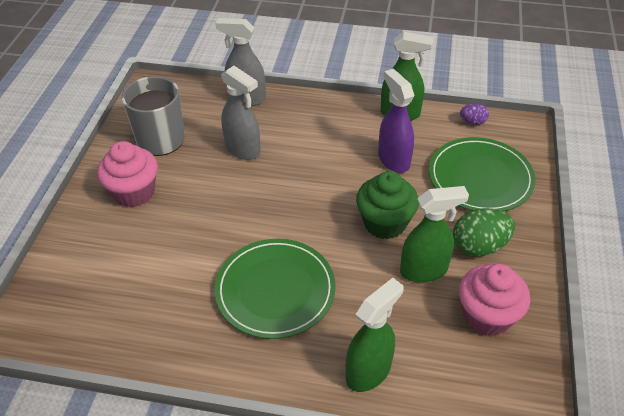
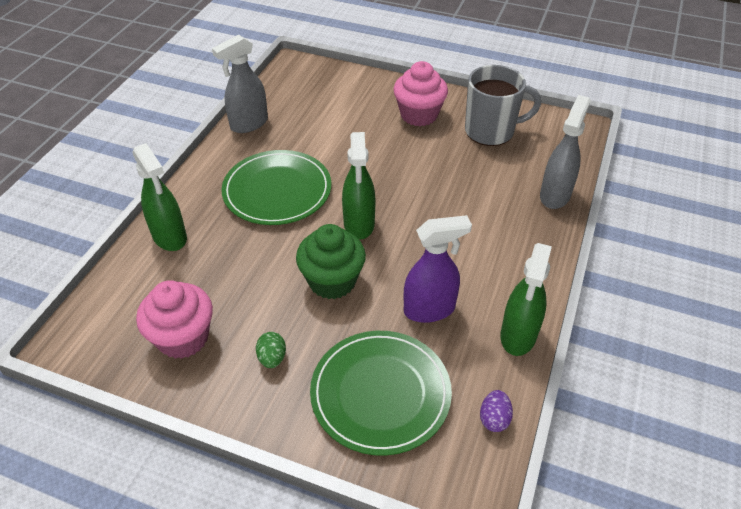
camera: 100 degrees right, 0 degrees up
grey spray bottle [221,66,261,160] -> grey spray bottle moved to [212,34,268,133]
green spray bottle [400,186,469,283] -> green spray bottle moved to [342,132,376,240]
green egg [453,208,515,257] -> green egg [256,332,286,368], size x0.54

